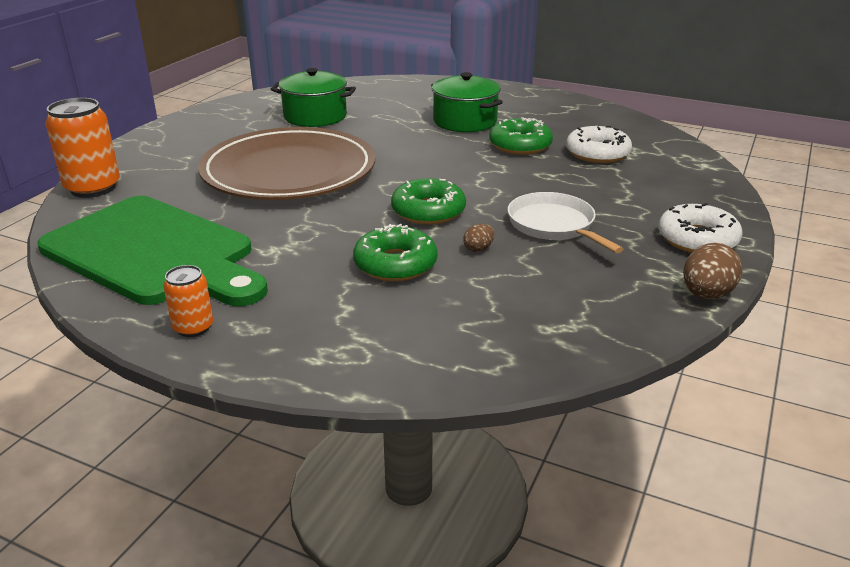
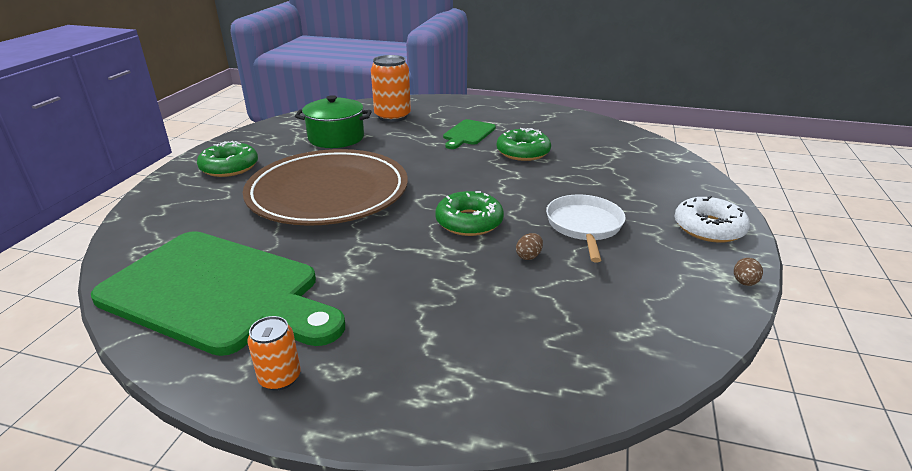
camera: 10 degrees left, 0 degrees up
orange can [45,98,120,198] -> orange can moved to [371,55,411,122]
green donut [353,224,438,281] -> green donut moved to [197,141,258,177]
green pot [431,72,503,132] -> green cutting board [443,119,496,149]
white pan [508,192,623,253] -> white pan turned 45 degrees clockwise [546,195,626,263]
white donut [566,126,632,163] -> none
brown egg [683,243,742,299] -> brown egg [734,258,763,286], size x0.54

